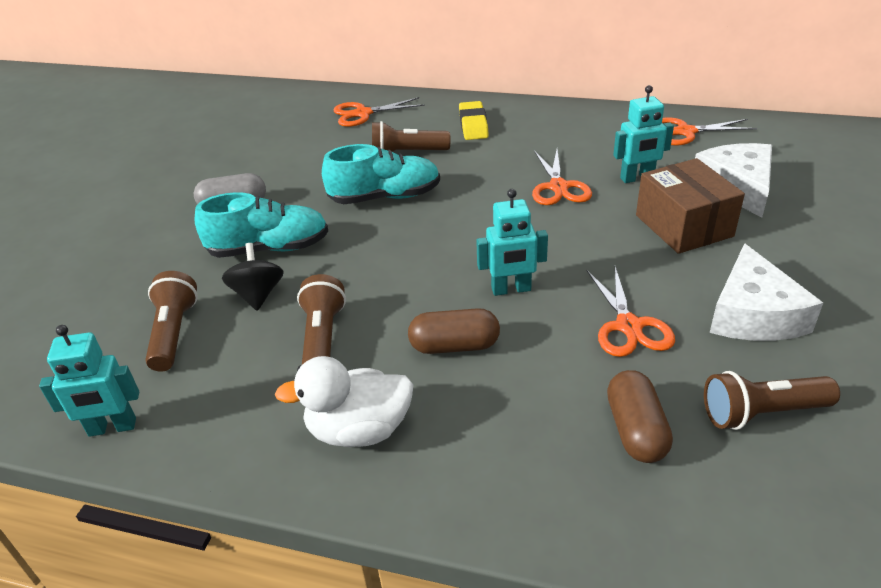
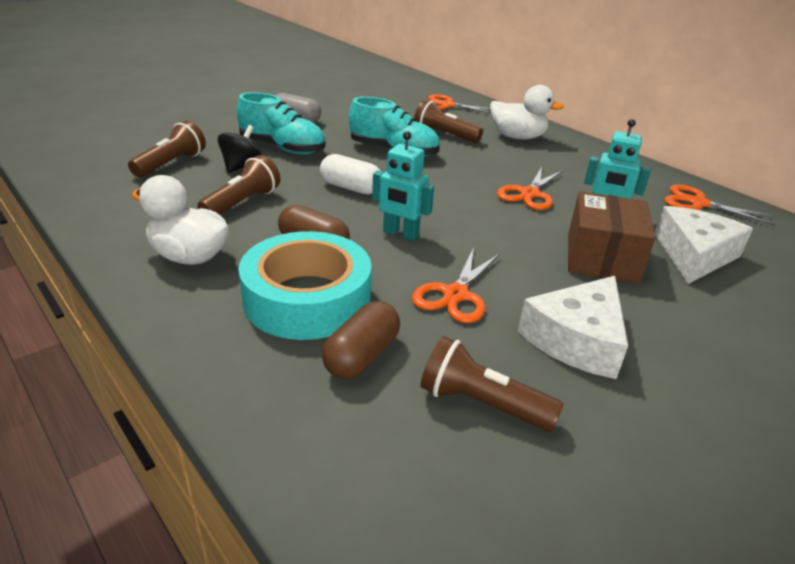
camera: 30 degrees right, 5 degrees down
turquoise robot [39,325,139,437] -> none
yellow eraser [459,101,489,140] -> white duck [490,85,564,139]
none -> turquoise tape [238,231,372,340]
none -> white capsule [320,154,380,194]

